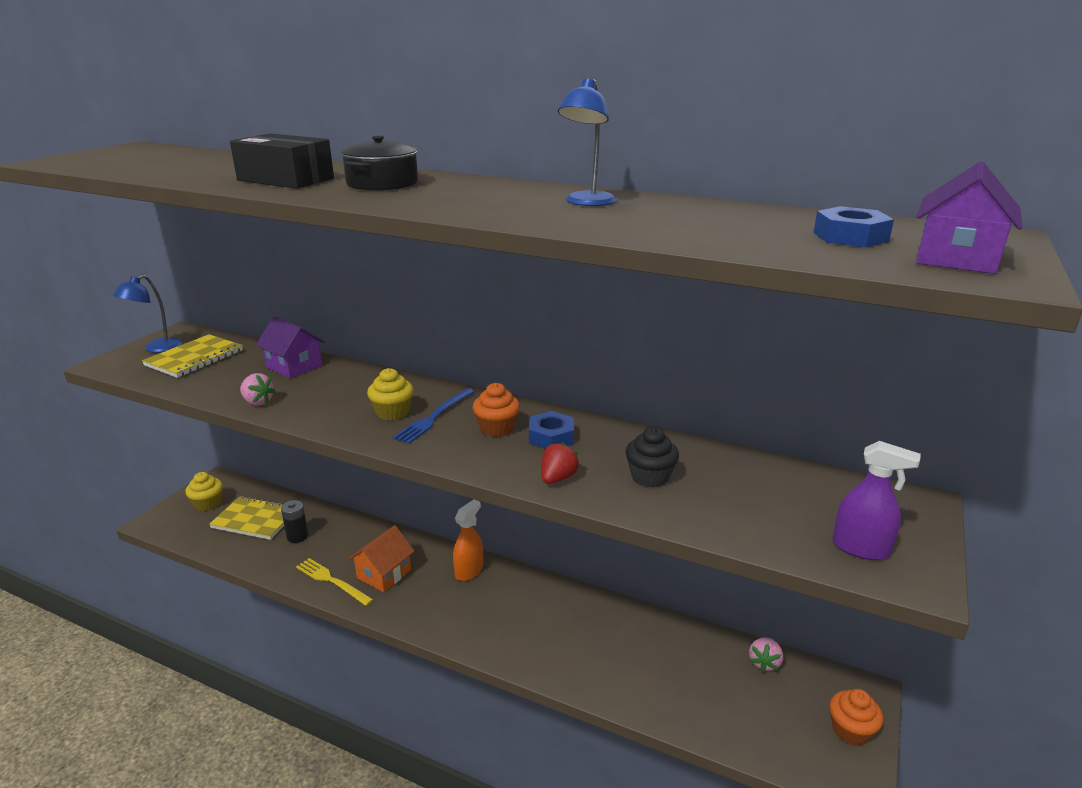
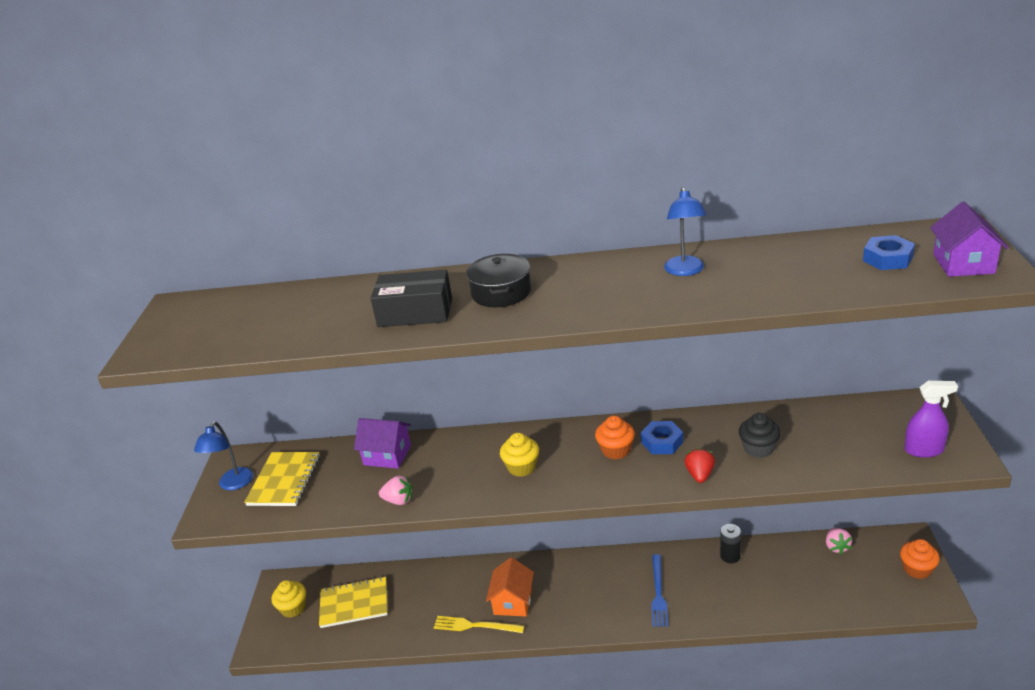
camera: 20 degrees left, 5 degrees up
black battery [281,500,308,543] -> black battery moved to [720,524,741,563]
blue fork [393,388,475,444] -> blue fork moved to [651,554,668,627]
orange spray bottle [453,499,483,581] -> none

